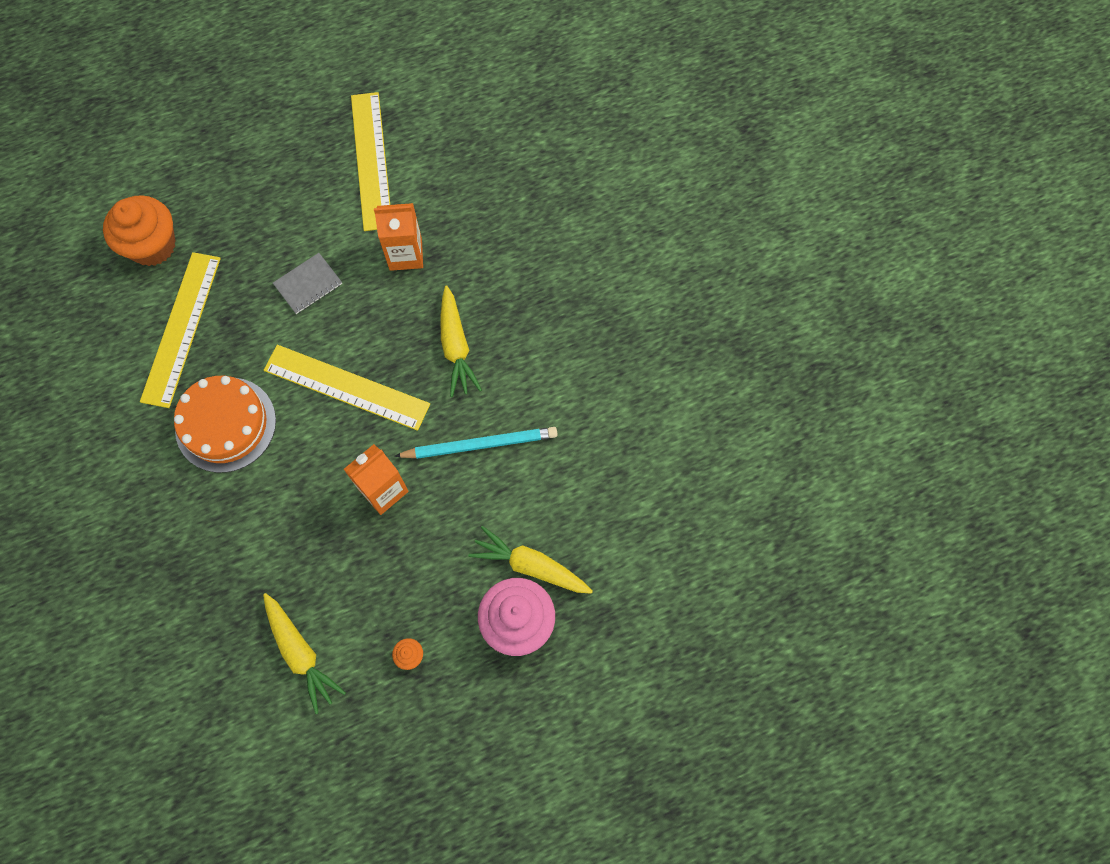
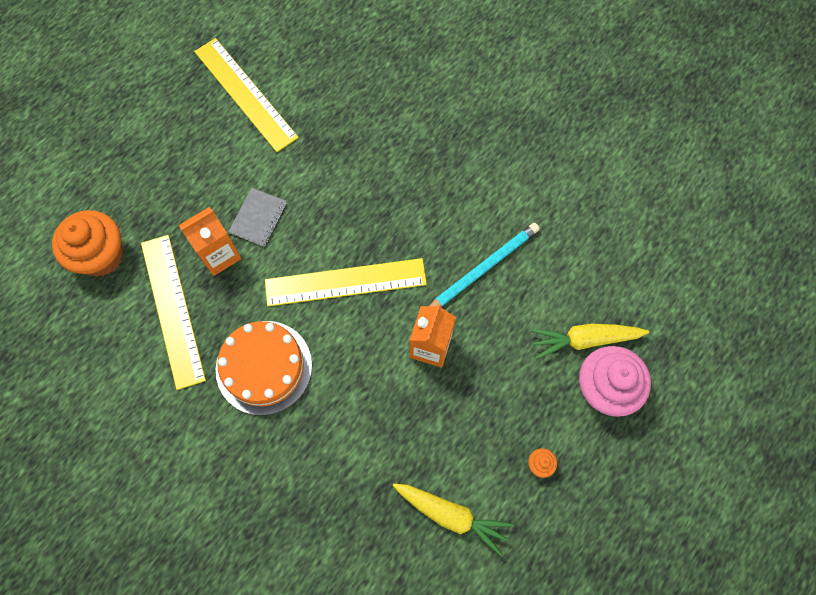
camera: 30 degrees left, 0 degrees up
orange carton [374,203,423,271] -> orange carton moved to [179,207,242,276]
yellow carrot [440,285,482,397] -> none

